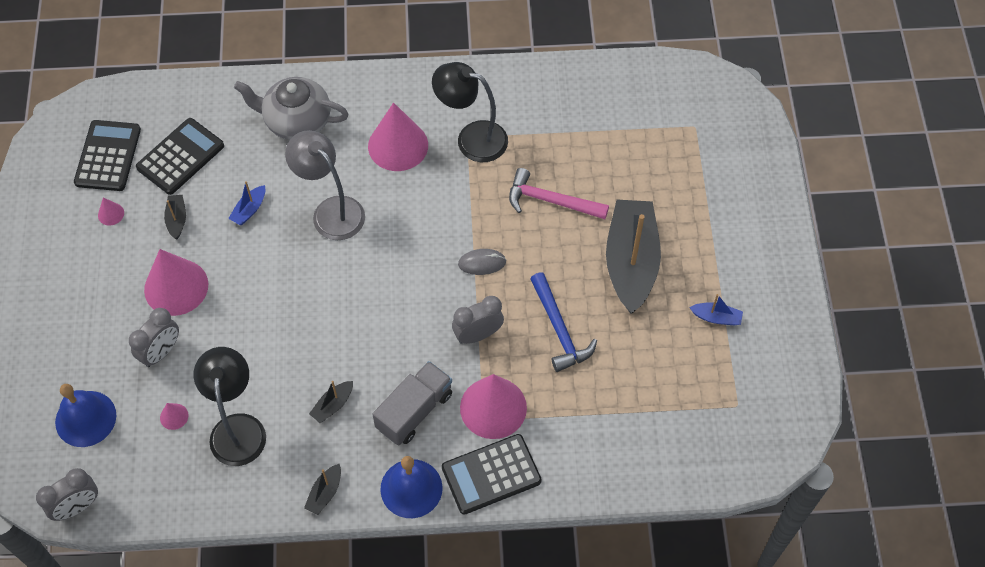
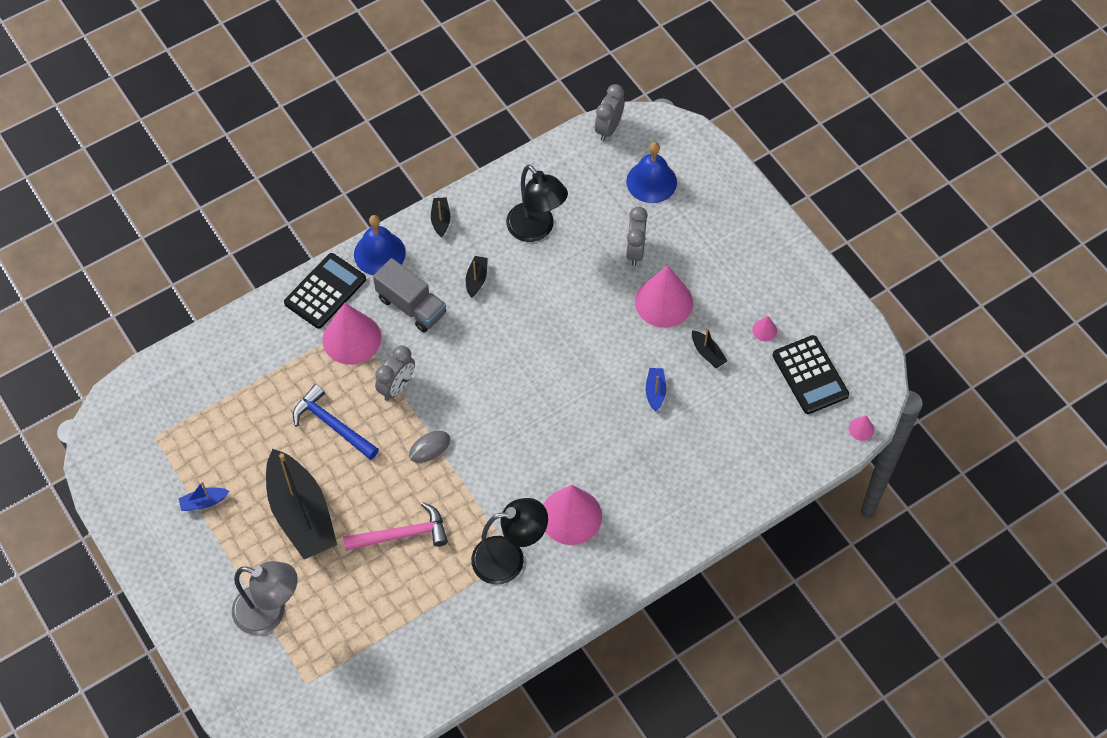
camera: 150 degrees right, 0 degrees up
black calculator [136,118,224,195] -> none
pink cone [160,403,188,430] -> pink cone moved to [849,415,874,441]
grey teapot [234,77,349,140] -> none
grey lamp [285,130,365,240] -> grey lamp moved to [232,561,298,635]
grey truck [372,361,452,445] -> grey truck turned 60 degrees counterclockwise [373,258,446,332]

